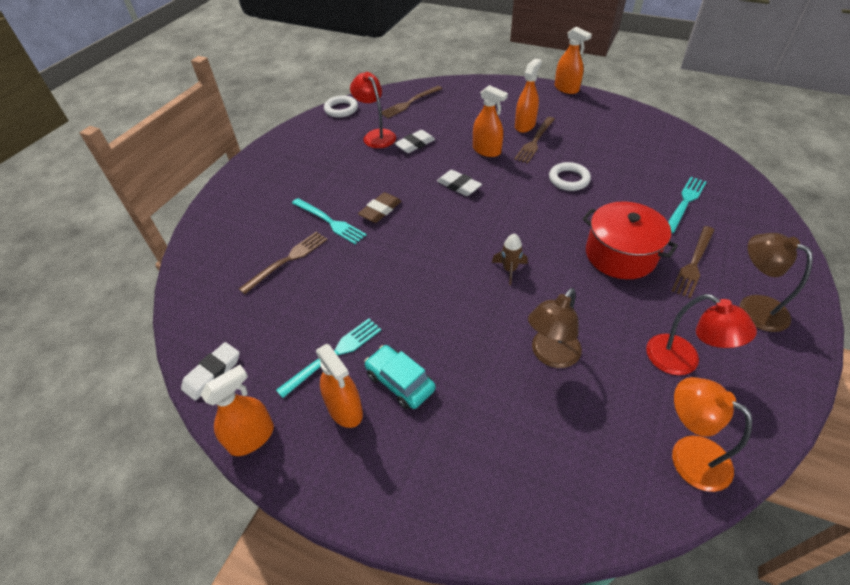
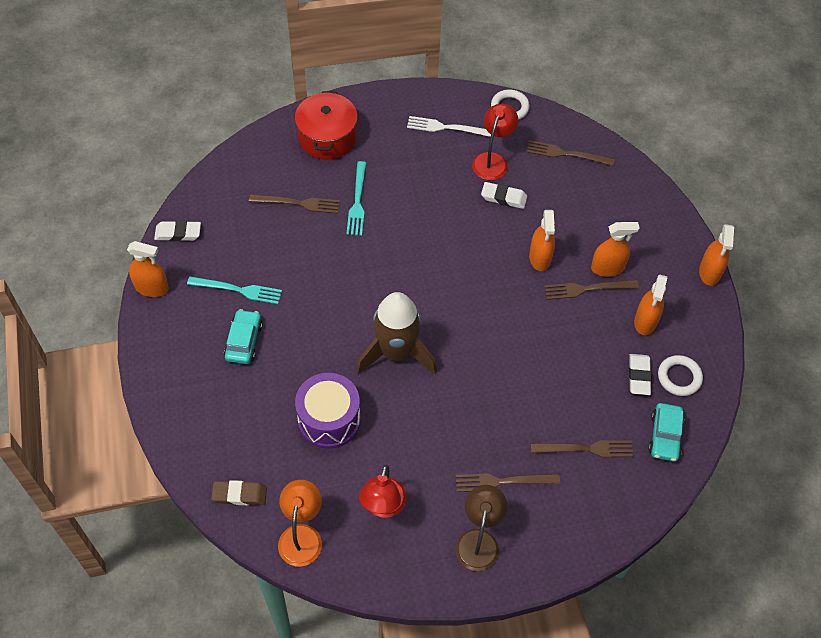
camera: 50 degrees right, 10 degrees up
orange spray bottle [316,344,363,428] -> orange spray bottle moved to [634,275,667,335]
brown eraser [358,192,401,223] -> brown eraser moved to [211,480,267,505]
white eraser [437,170,482,196] -> white eraser moved to [629,354,652,395]
brown rocket [492,234,528,285] -> brown rocket [356,292,437,374], size x2.39
brown lamp [528,288,582,368] -> purple drum [295,373,360,449]
white ring [549,162,591,191] -> white ring moved to [658,355,703,396]
red pot [582,201,678,279] -> red pot moved to [295,91,358,160]
turquoise fork [668,177,706,233] -> brown fork [531,440,634,457]
none -> white fork [407,116,491,137]
none -> turquoise car [648,403,684,462]

